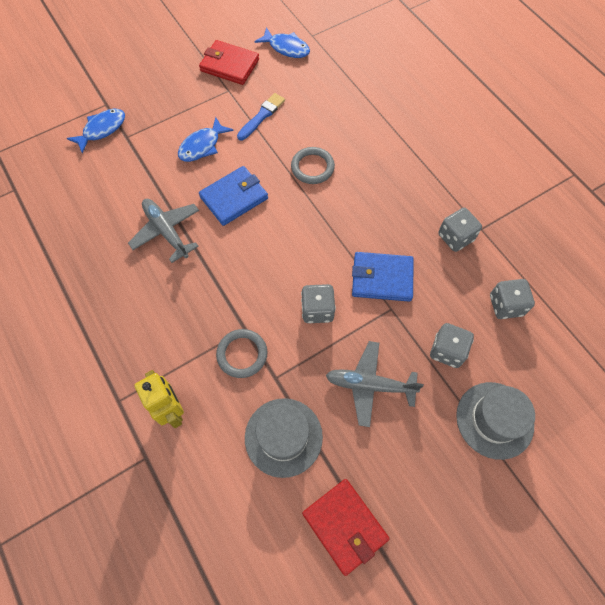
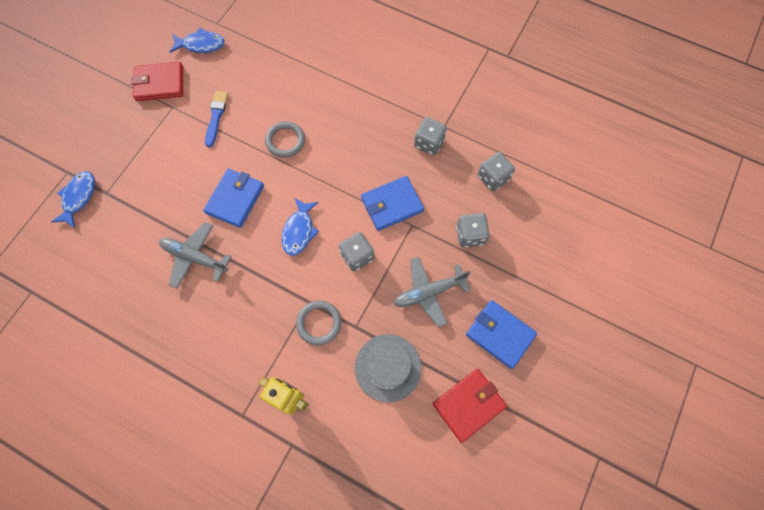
camera: 30 degrees left, 5 degrees up
blue fish [178,117,234,162] -> blue fish moved to [282,198,319,256]
red wallet [302,479,390,576] -> red wallet turned 60 degrees counterclockwise [433,369,507,443]
grey hat [456,382,535,460] -> none
none -> blue wallet [466,300,537,369]

